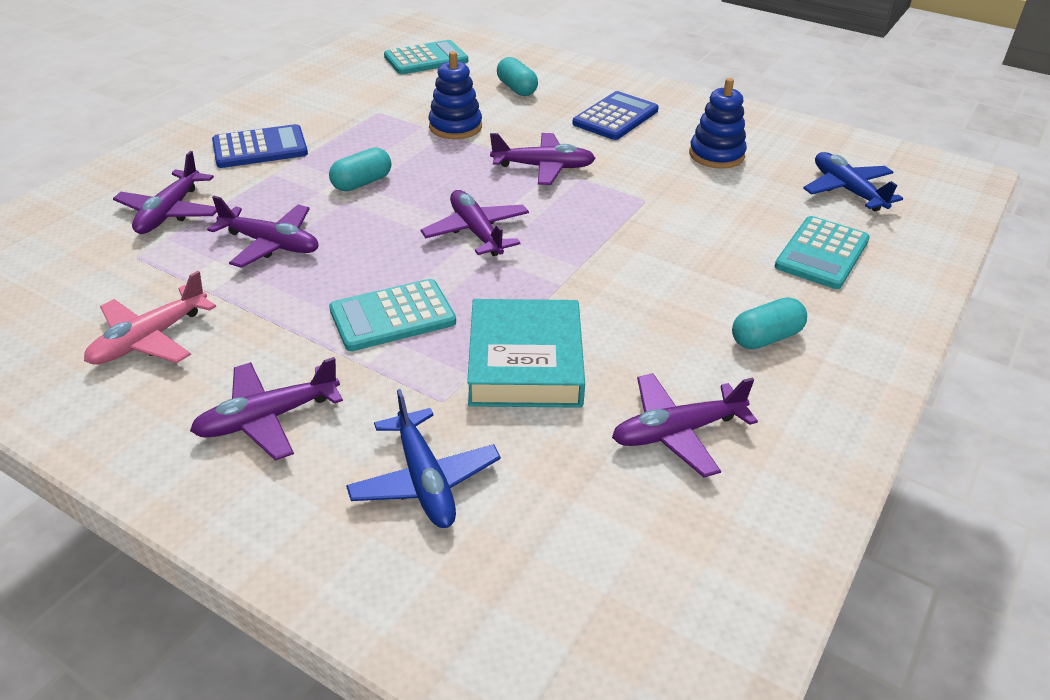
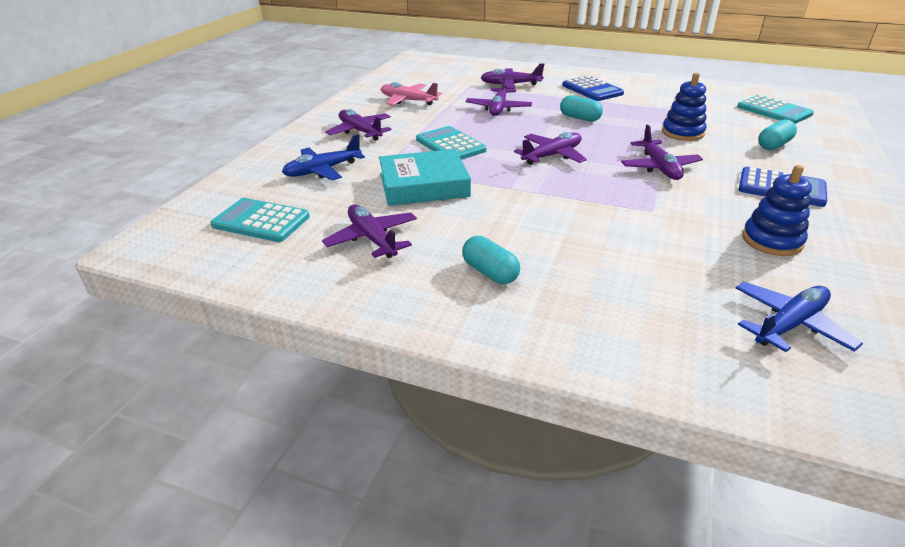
camera: 80 degrees right, 5 degrees down
turquoise calculator [774,216,870,289] -> turquoise calculator moved to [210,198,310,242]

